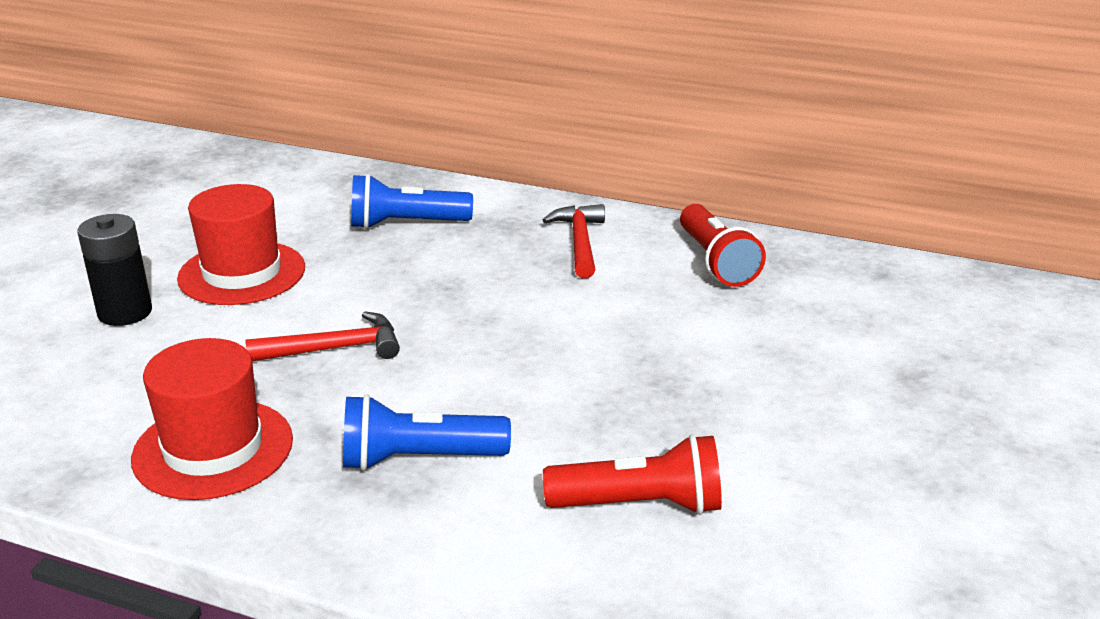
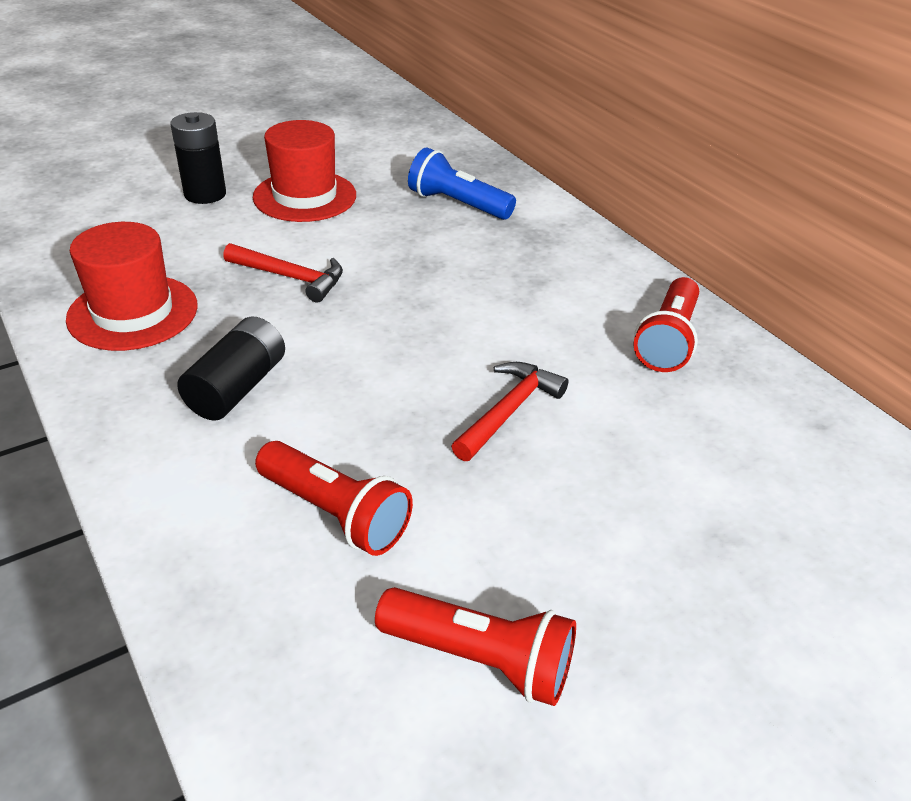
camera: 35 degrees right, 10 degrees up
blue flashlight [343,394,511,471] -> black battery [177,316,285,421]
red hammer [543,204,605,278] -> red hammer moved to [451,362,568,461]
none -> red flashlight [375,587,576,706]

